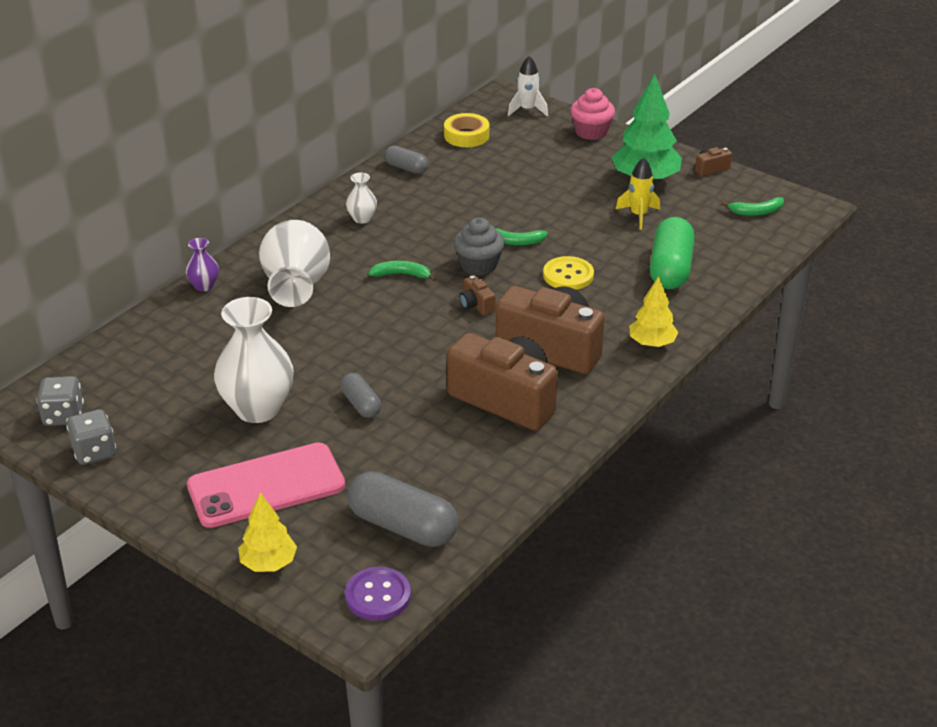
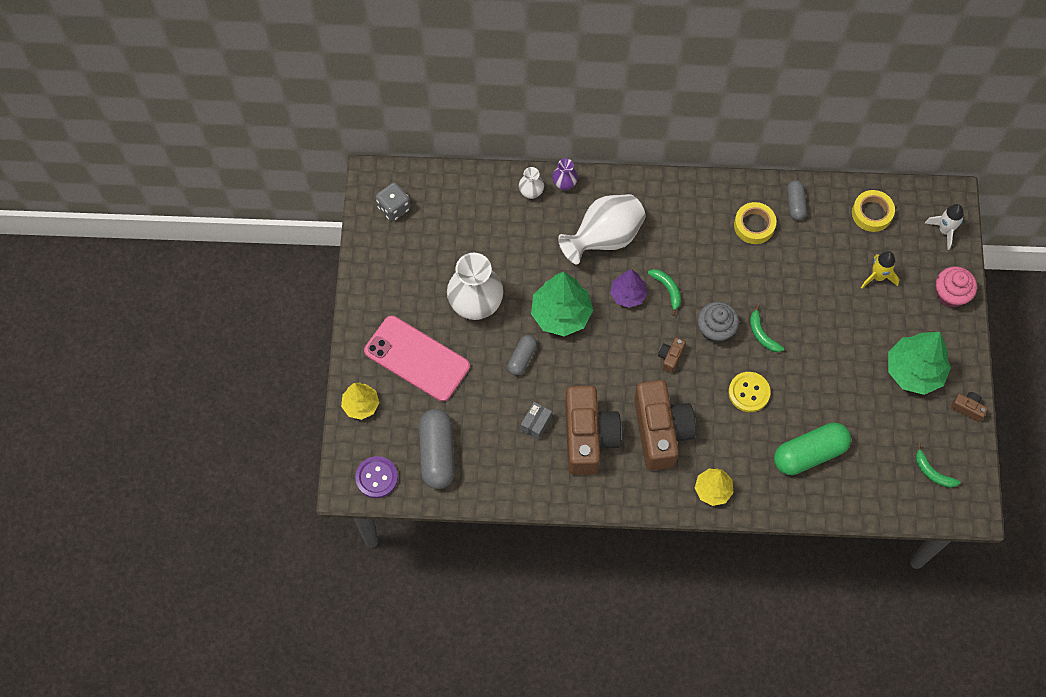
camera: 55 degrees right, 30 degrees up
grey dice [66,409,116,465] -> none
white vase [346,172,377,224] -> white vase moved to [519,167,544,199]
yellow rocket [616,158,660,230] -> yellow rocket moved to [861,251,900,288]
none -> grey box [521,402,552,440]
none -> green tree [531,272,593,336]
none -> purple tree [610,270,647,308]
none -> yellow tape [734,202,776,244]

